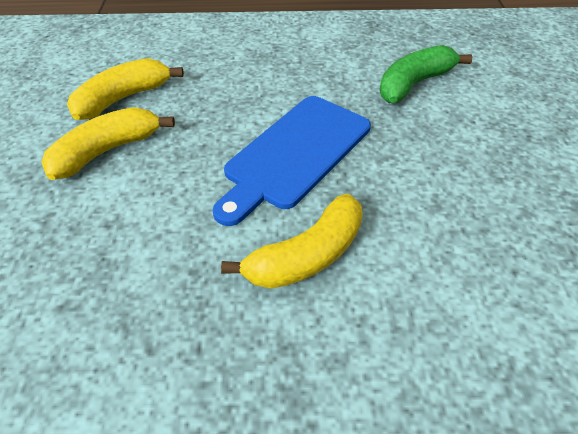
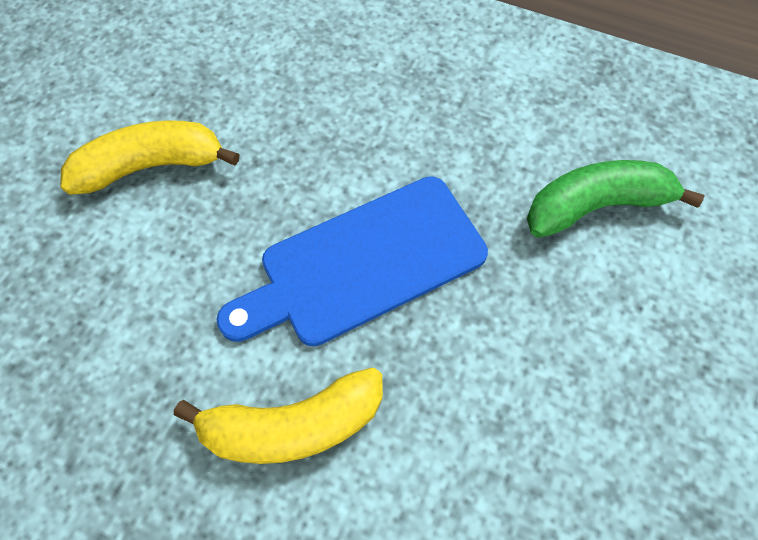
camera: 25 degrees right, 15 degrees up
yellow banana [67,58,184,120] -> none

